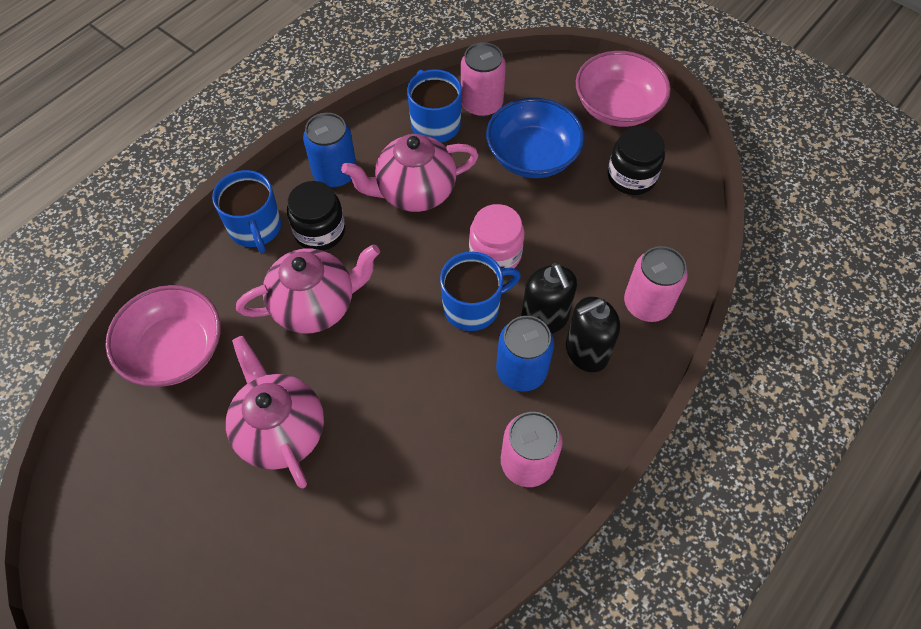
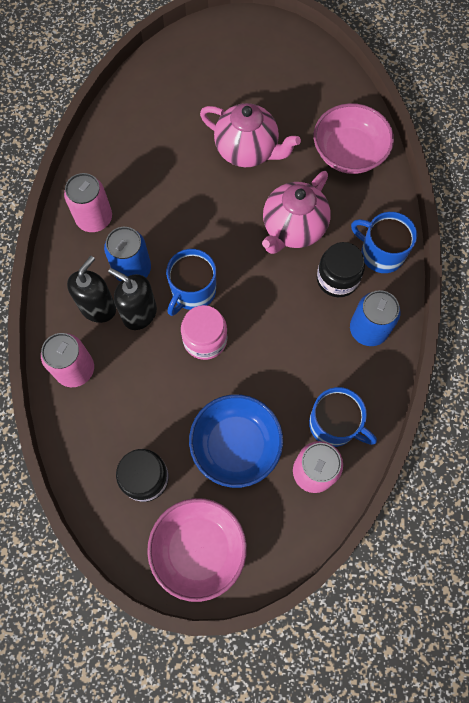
camera: 145 degrees right, 10 degrees up
pink teapot [341,134,479,212] -> none

